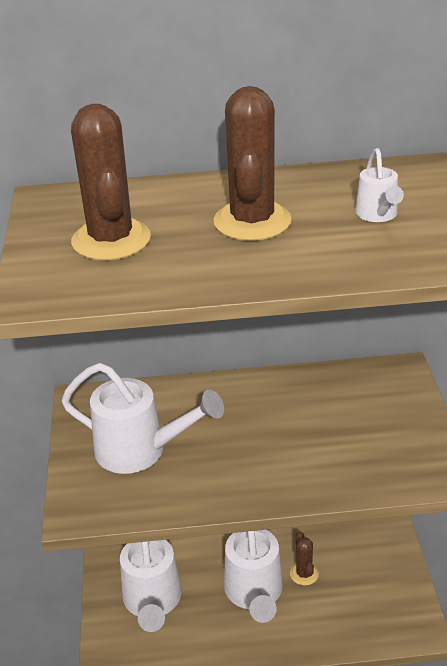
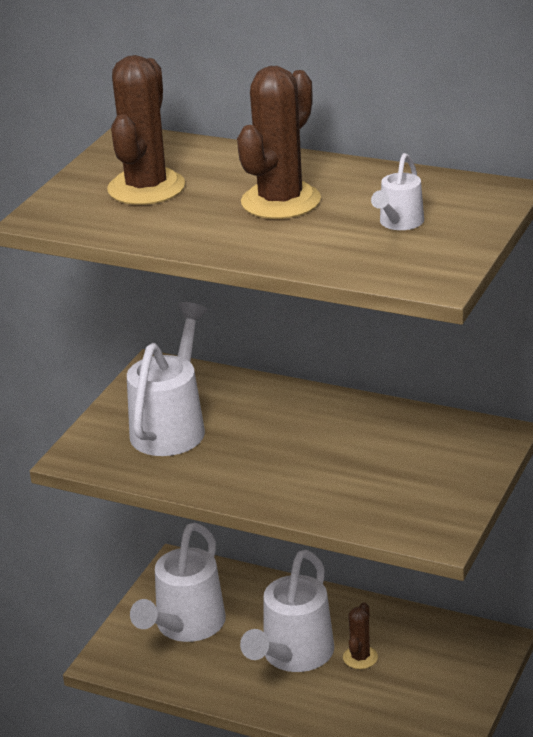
camera: 30 degrees right, 5 degrees down
white watering can [61,363,224,474] -> white watering can turned 120 degrees counterclockwise [127,302,208,456]

